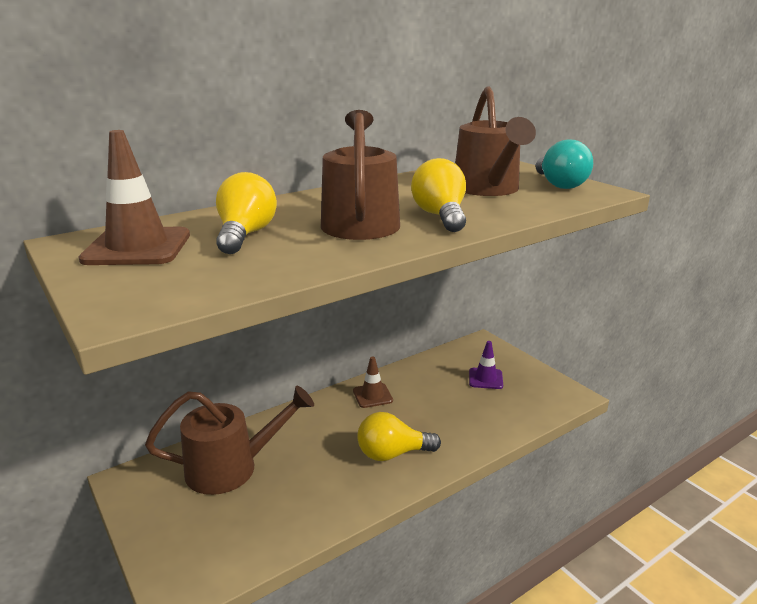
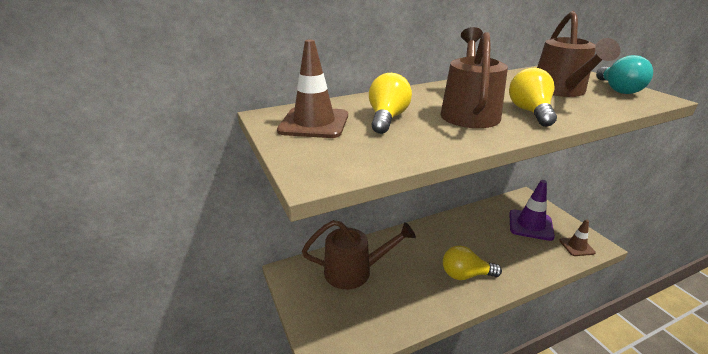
camera: 10 degrees right, 5 degrees up
brown traffic cone [353,356,393,408] -> brown traffic cone moved to [559,219,596,256]
purple traffic cone [469,341,503,389] -> purple traffic cone [509,180,555,241], size x1.69

